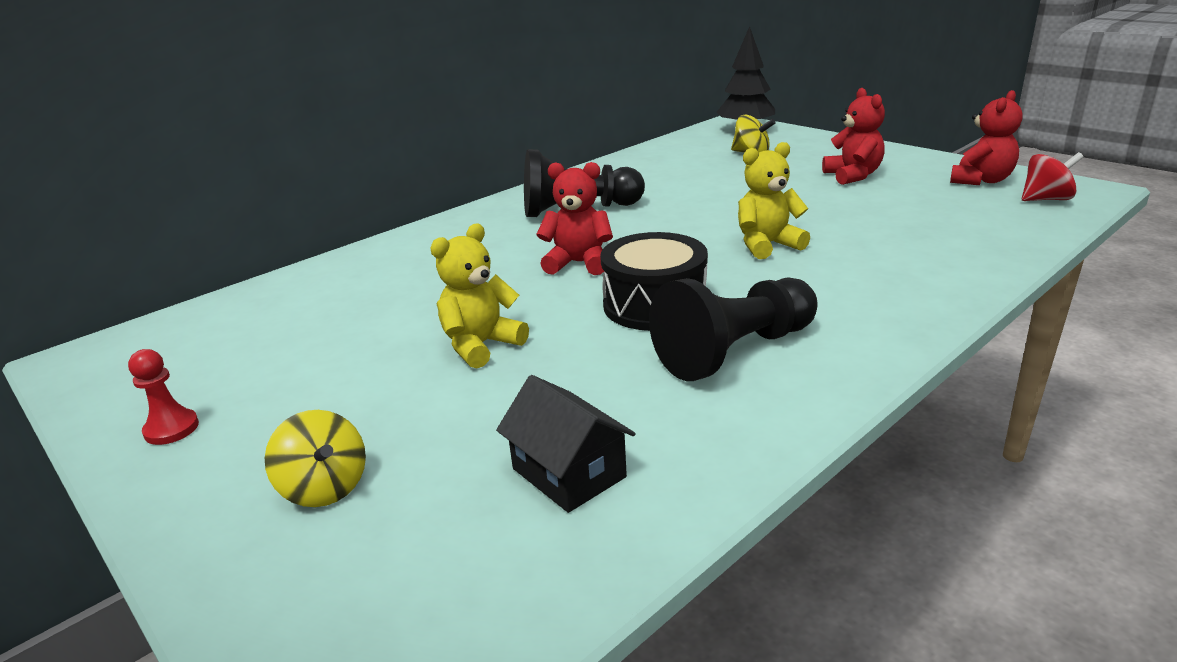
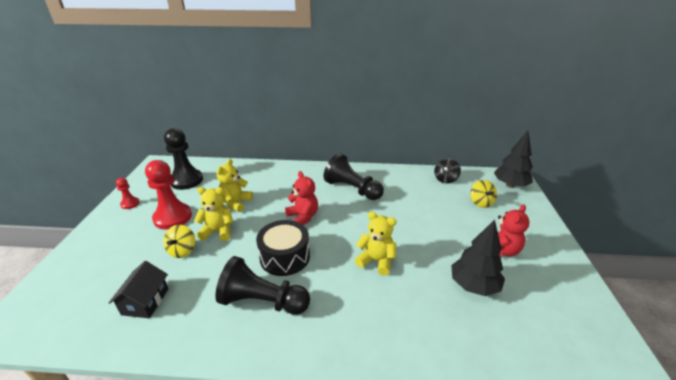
camera: 45 degrees right, 5 degrees up
yellow spinning top [265,410,366,507] -> yellow spinning top moved to [163,225,195,258]
red teddy bear [950,90,1023,185] -> none
red spinning top [1022,152,1084,201] -> none
none -> red pawn [145,160,192,230]
none -> black pawn [164,128,203,190]
none -> yellow teddy bear [217,159,253,212]
none -> black spinning top [434,158,461,184]
none -> black tree [451,220,505,296]

